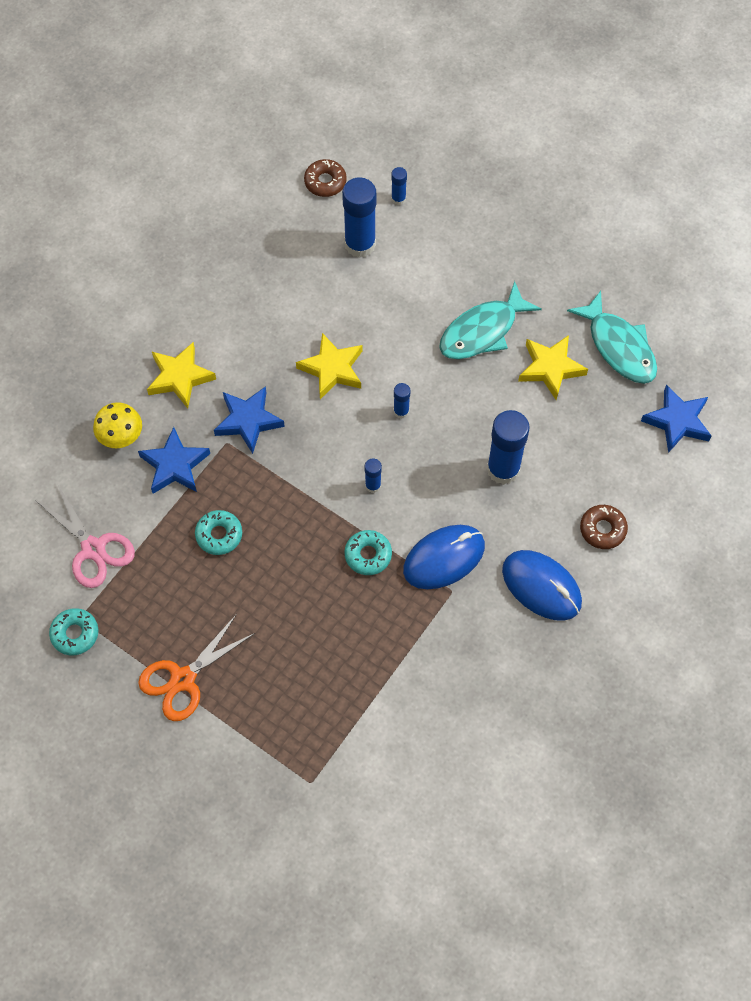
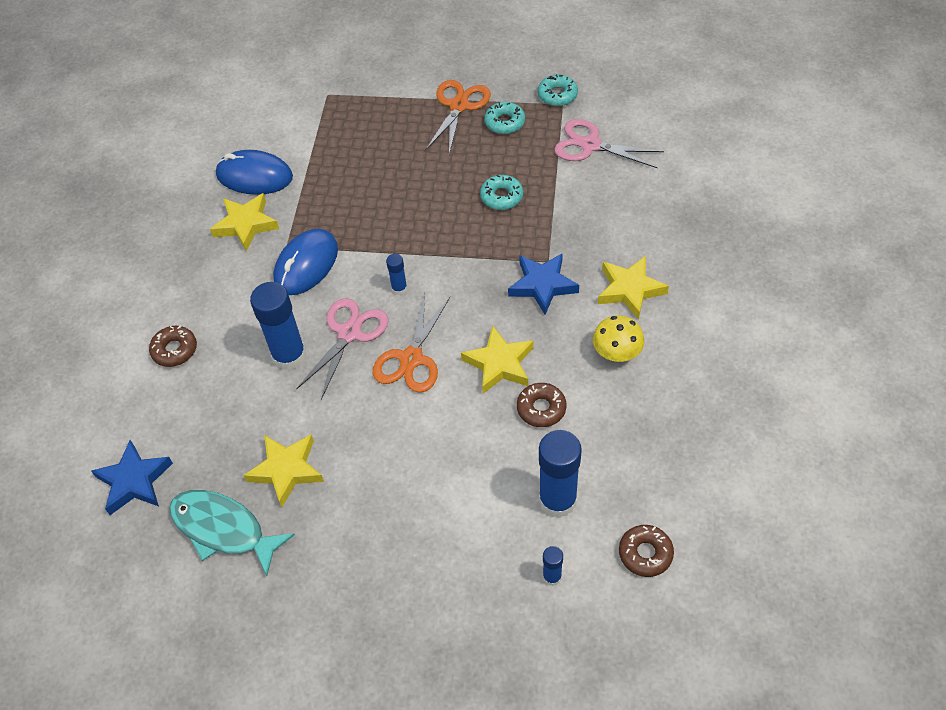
camera: 155 degrees right, 10 degrees down
yellow mushroom [93,402,142,448] -> yellow mushroom moved to [593,315,644,362]
blue star [138,427,210,494] -> none
turquoise donut [345,530,392,575] -> turquoise donut moved to [484,102,525,134]
blue glue stick [393,383,410,419] -> orange scissors [373,293,450,393]
turquoise fish [439,281,542,359] -> none
blue mouse [502,550,582,621] -> blue mouse moved to [216,150,293,195]
none -> yellow star [210,193,279,251]
none -> pink scissors [296,298,389,400]
none -> brown donut [517,383,566,427]

